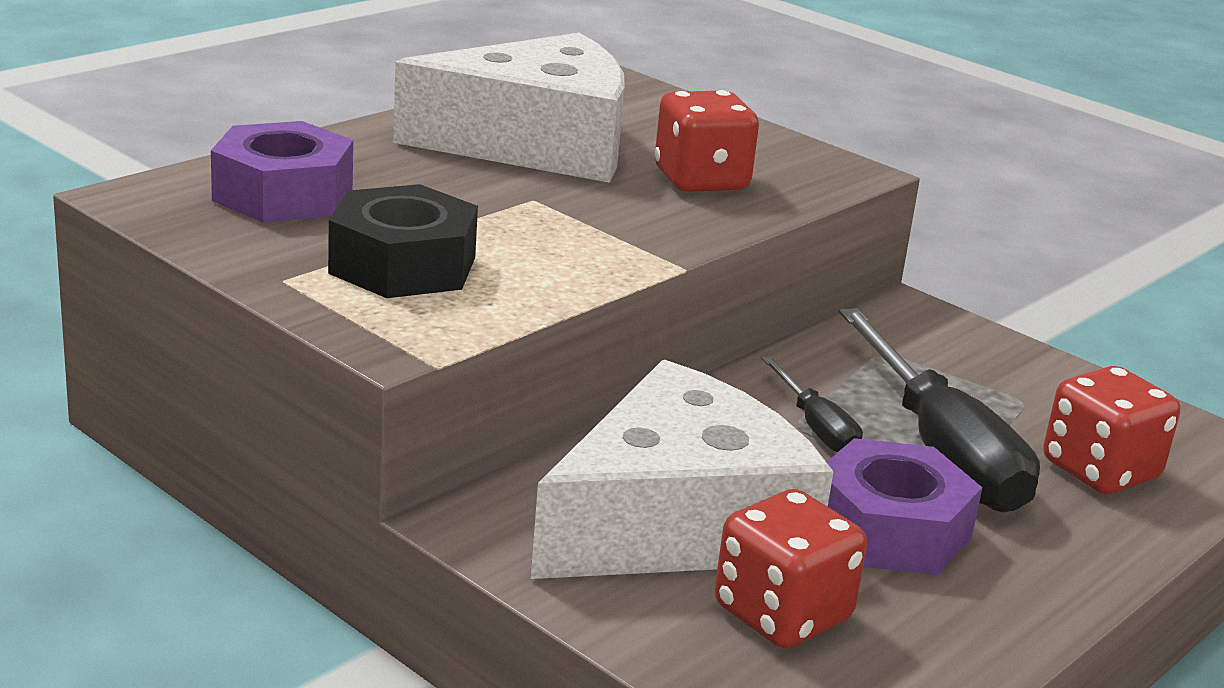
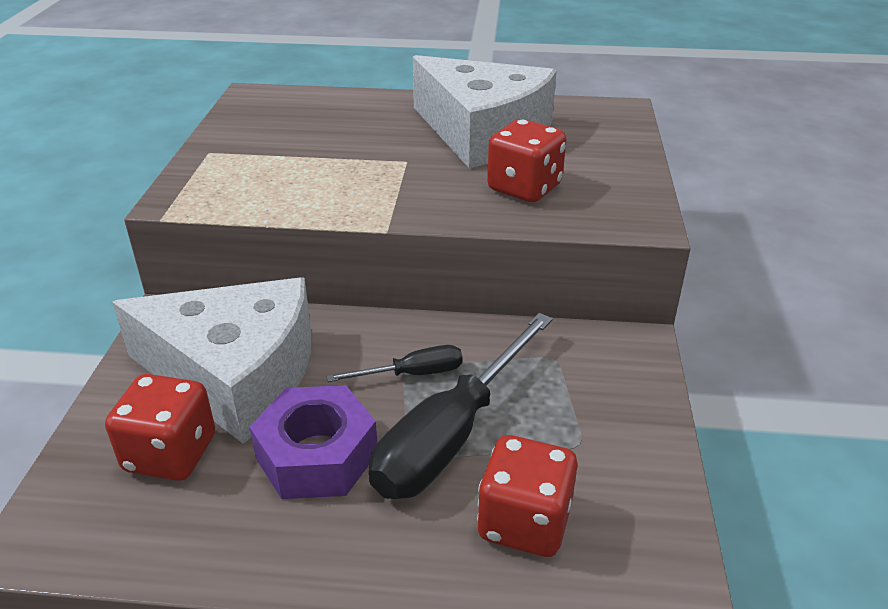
camera: 55 degrees right, 10 degrees up
purple nut [211,121,353,223] -> none
black nut [328,184,478,298] -> none
black screwdriver [761,356,863,452] -> black screwdriver turned 135 degrees counterclockwise [326,345,463,382]

